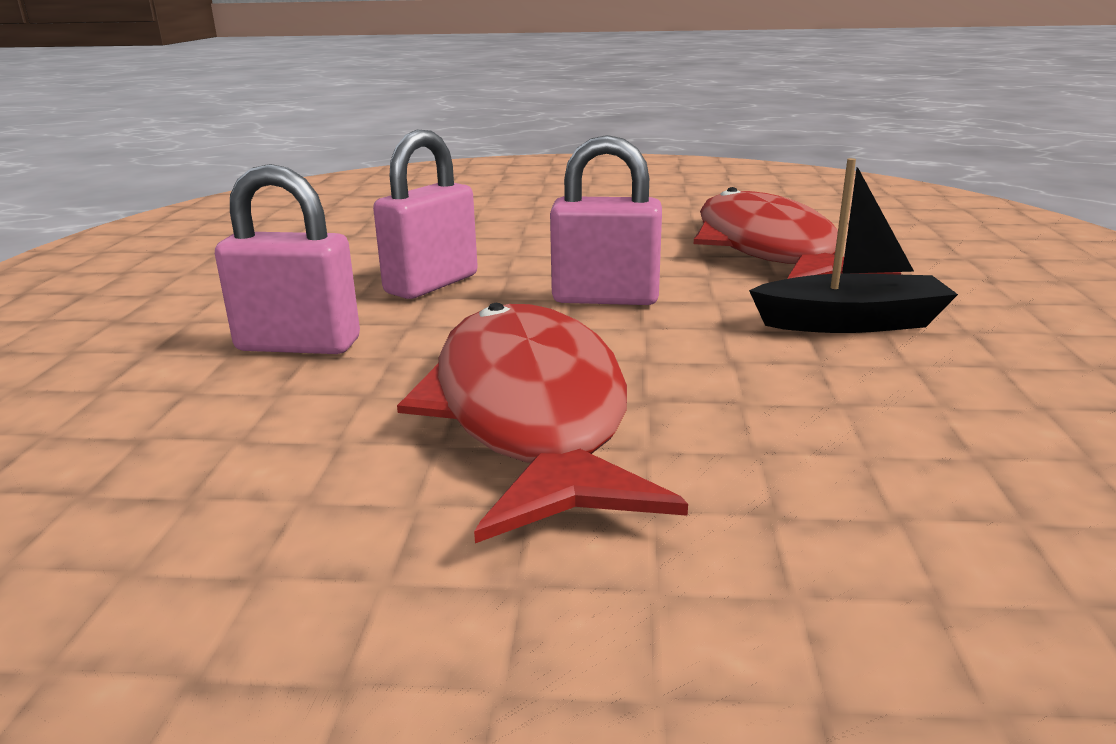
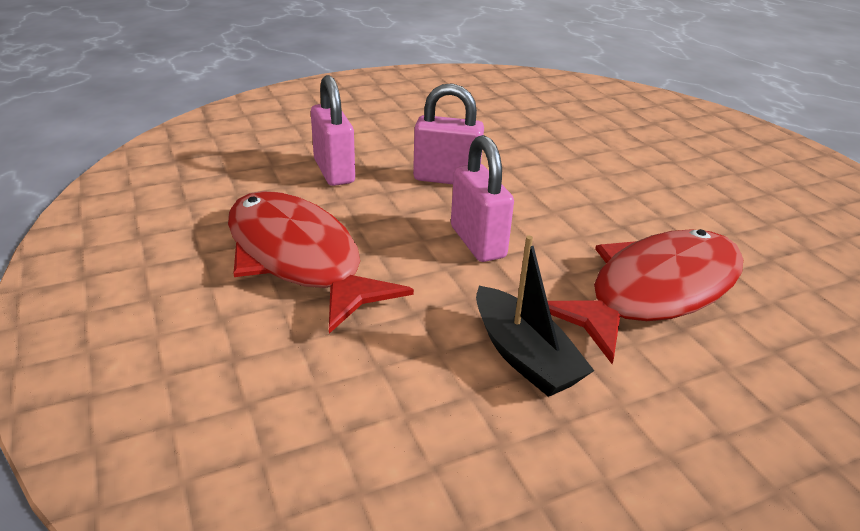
camera: 60 degrees right, 10 degrees up
red fish [397,303,688,543] -> red fish turned 90 degrees counterclockwise [228,191,414,334]

